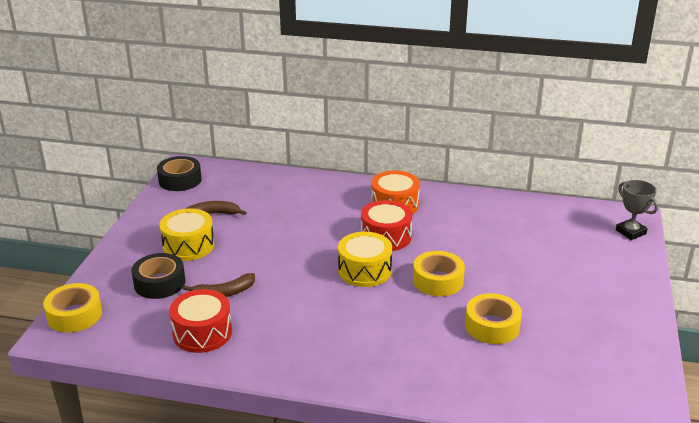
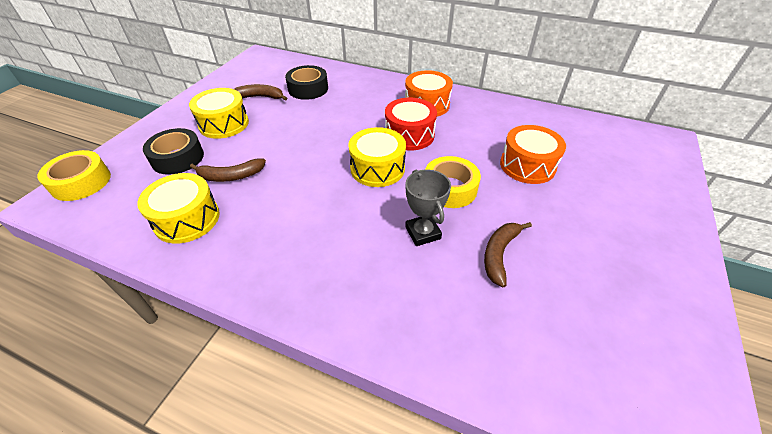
camera: 10 degrees right, 15 degrees up
black tape [157,156,202,191] -> black tape moved to [285,65,328,100]
red drum [169,289,232,353] -> yellow drum [137,173,220,244]
yellow tape [465,293,522,344] -> brown banana [484,222,532,288]
grey trophy [616,180,658,240] -> grey trophy moved to [405,169,451,246]
none -> orange drum [500,125,566,184]

